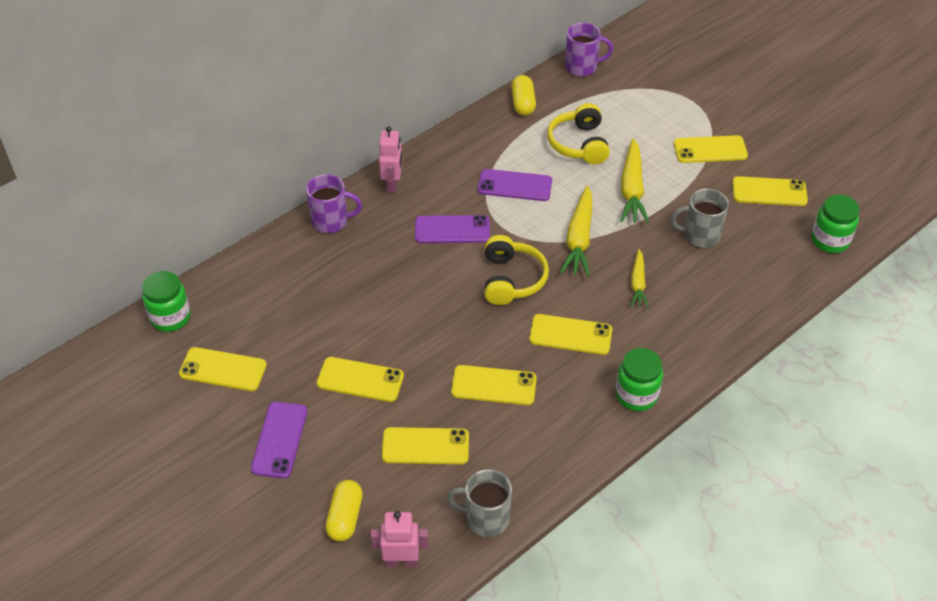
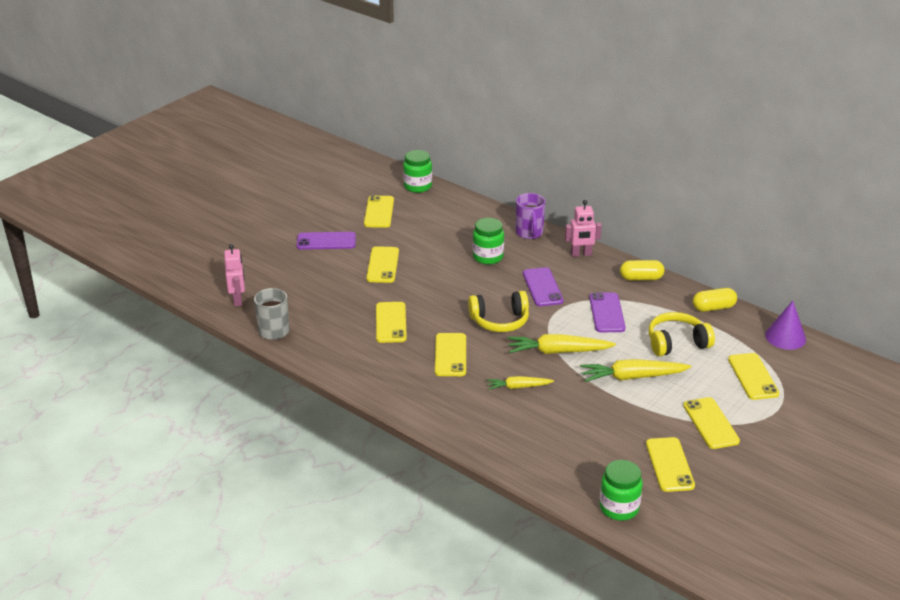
camera: 80 degrees right, 15 degrees down
yellow capsule [325,480,363,541] -> yellow capsule moved to [620,260,664,281]
yellow phone [382,427,469,464] -> yellow phone moved to [728,353,779,400]
purple mug [565,23,613,76] -> purple cone [765,301,806,350]
green jar [616,348,663,411] -> green jar moved to [473,218,504,265]
grey mug [670,188,729,248] -> none

